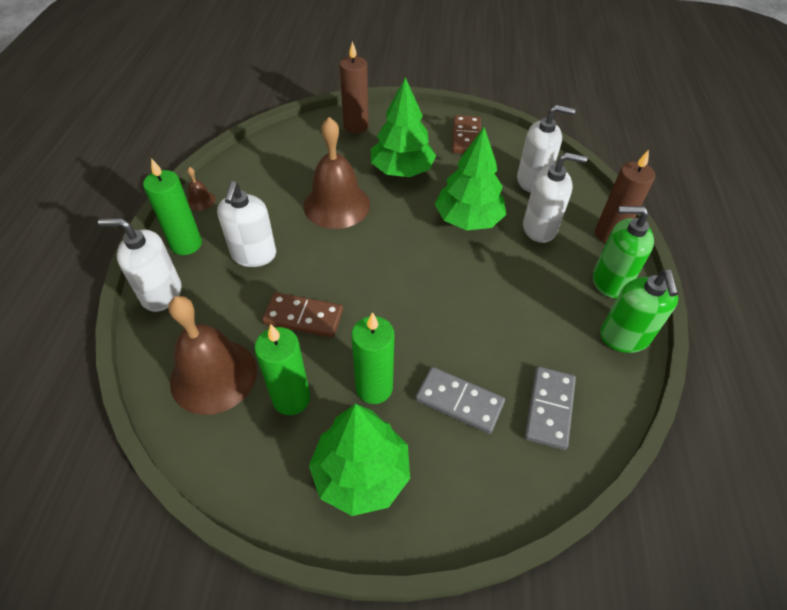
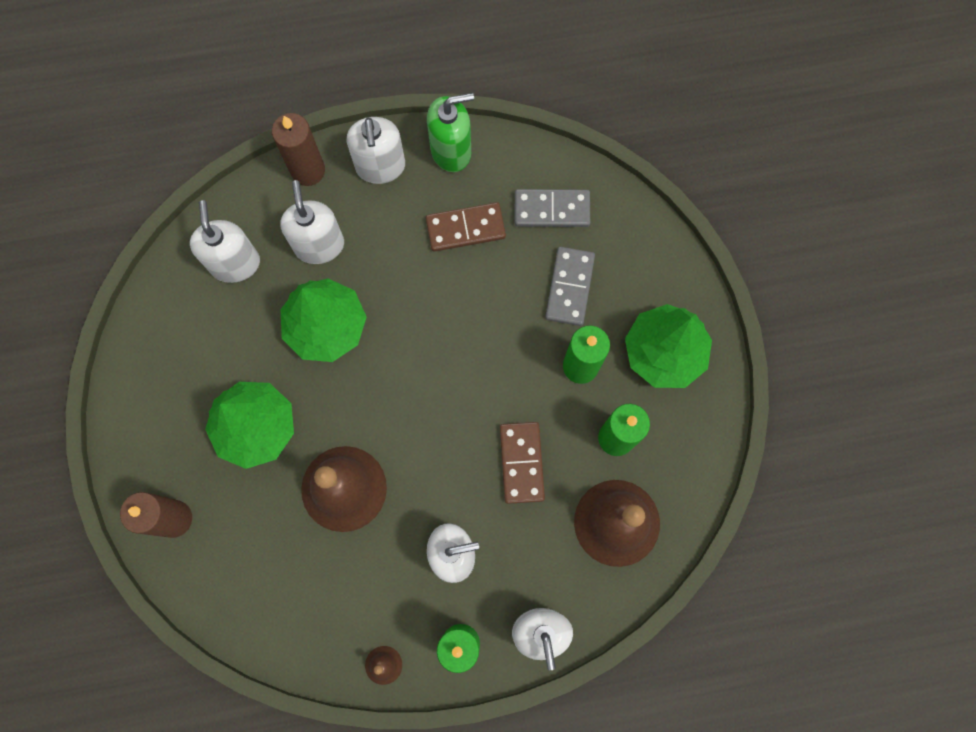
camera: 105 degrees left, 25 degrees up
brown domino [452,115,481,154] -> brown domino moved to [426,202,506,252]
green soap dispenser [593,206,654,298] -> white soap dispenser [347,117,405,184]

